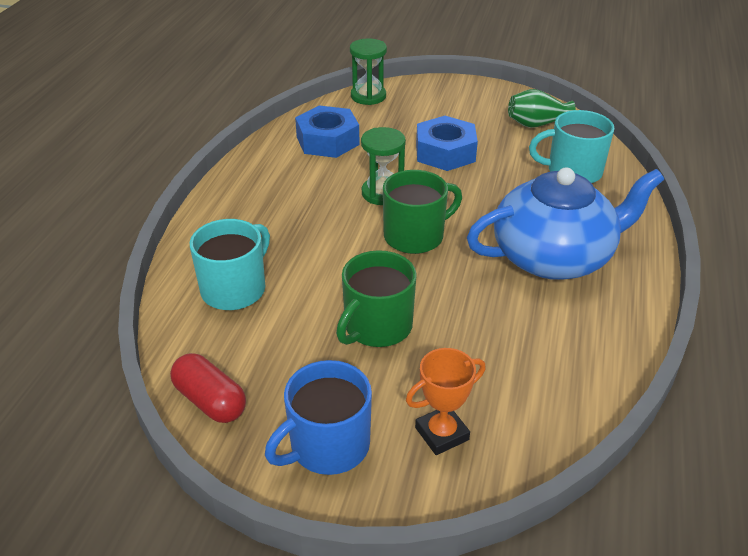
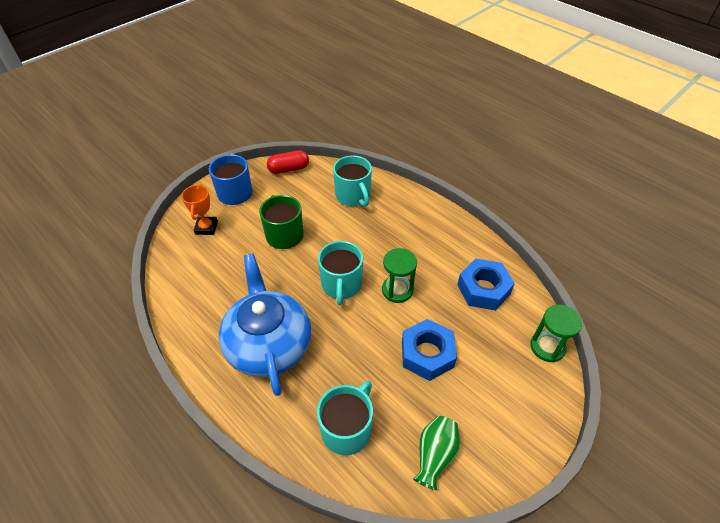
camera: 120 degrees right, 10 degrees up
green mug [383,170,462,254] -> turquoise mug [318,241,363,305]
blue teapot [467,167,664,280] -> blue teapot turned 150 degrees clockwise [219,254,312,396]

